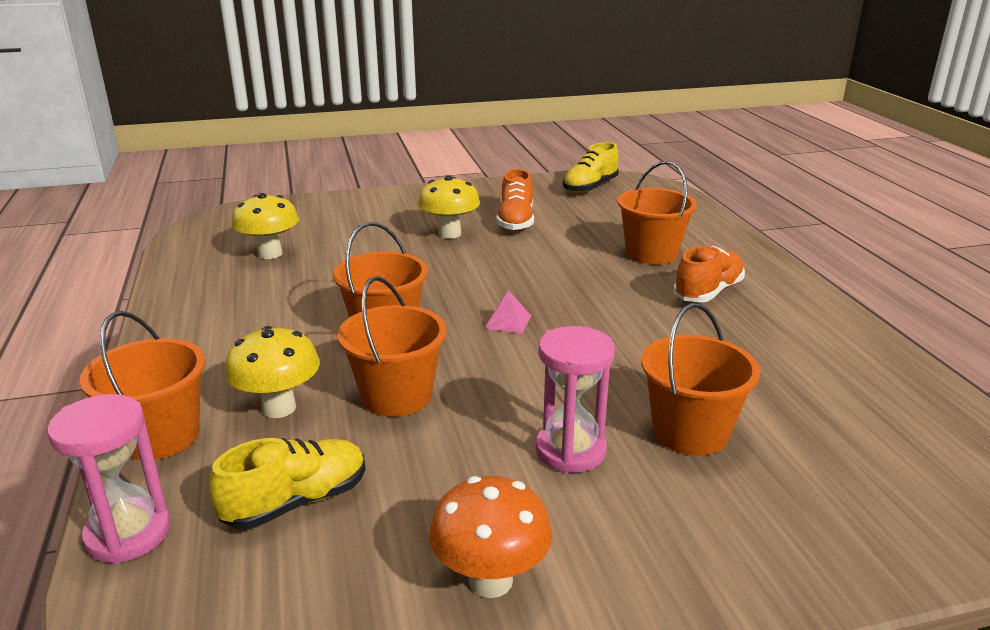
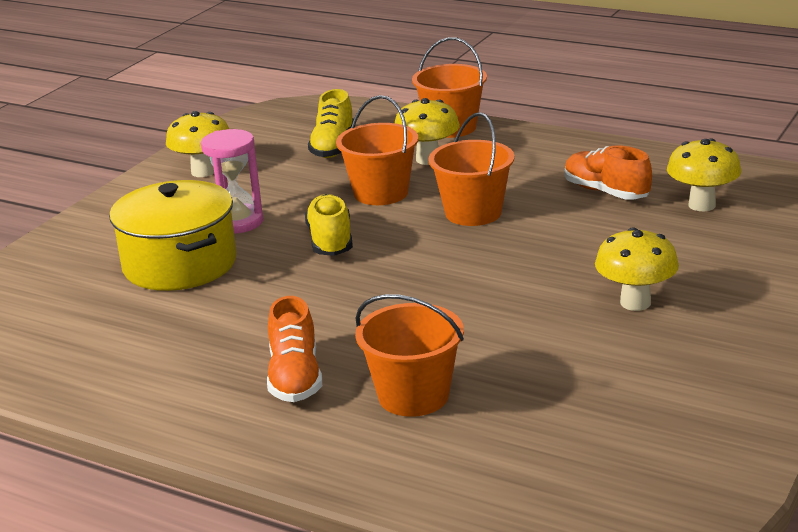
camera: 135 degrees right, 0 degrees up
pink hourglass [47,394,170,564] -> none
orange mushroom [429,476,552,598] -> yellow mushroom [166,111,229,177]
pink pyramid [484,290,531,334] -> none
orange shoe [496,169,534,231] -> orange shoe moved to [565,145,652,200]
yellow shoe [563,142,619,193] -> yellow shoe moved to [305,194,353,256]
orange bucket [641,303,760,456] -> yellow pot [109,180,237,291]

